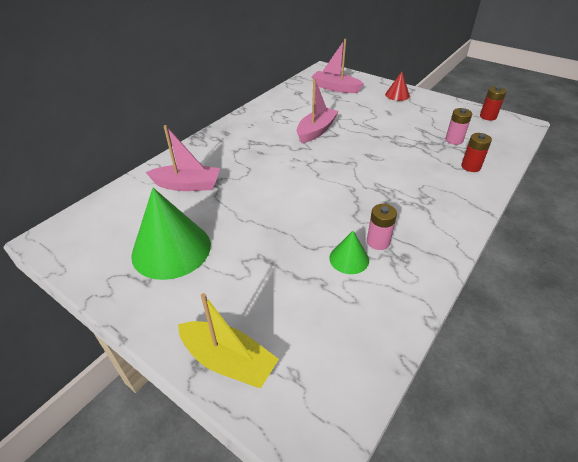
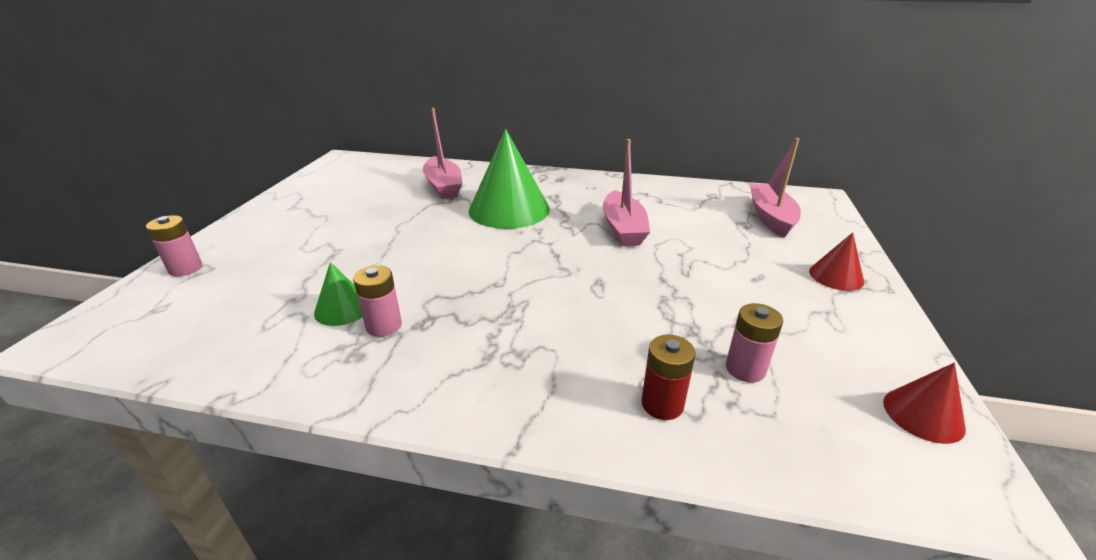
camera: 65 degrees right, 10 degrees down
green cone [131,188,211,280] -> green cone moved to [469,129,550,229]
yellow boat [178,293,279,388] -> pink battery [146,215,202,277]
pink boat [297,78,339,143] -> pink boat turned 75 degrees clockwise [603,139,650,246]
red battery [480,86,507,121] -> red cone [883,363,966,444]

